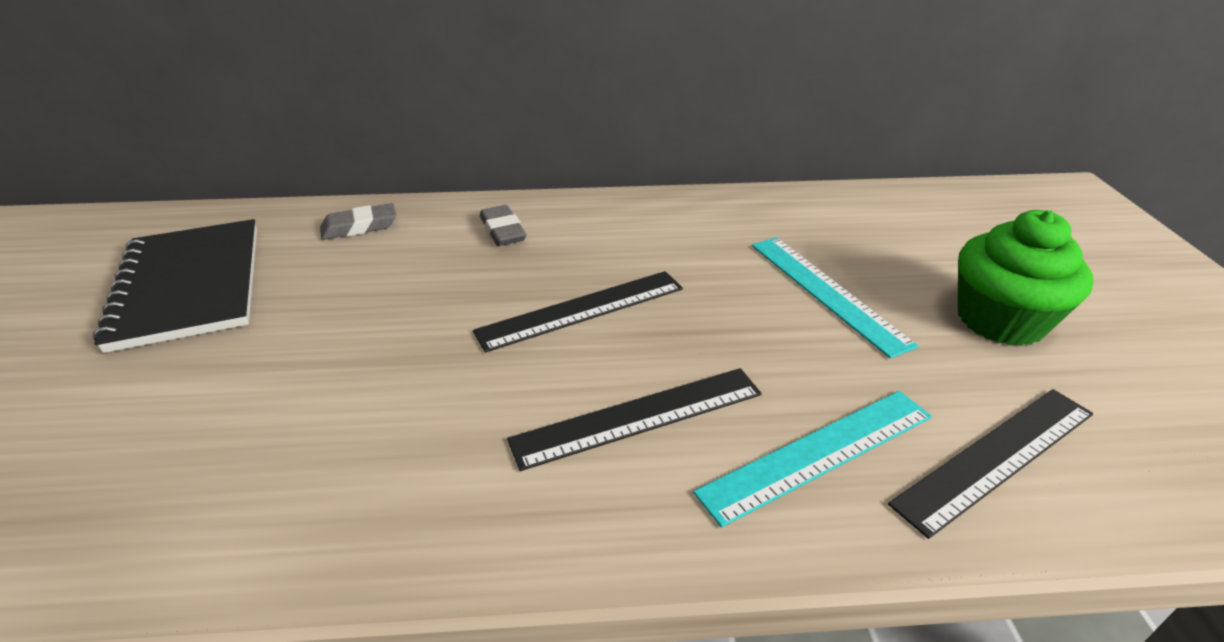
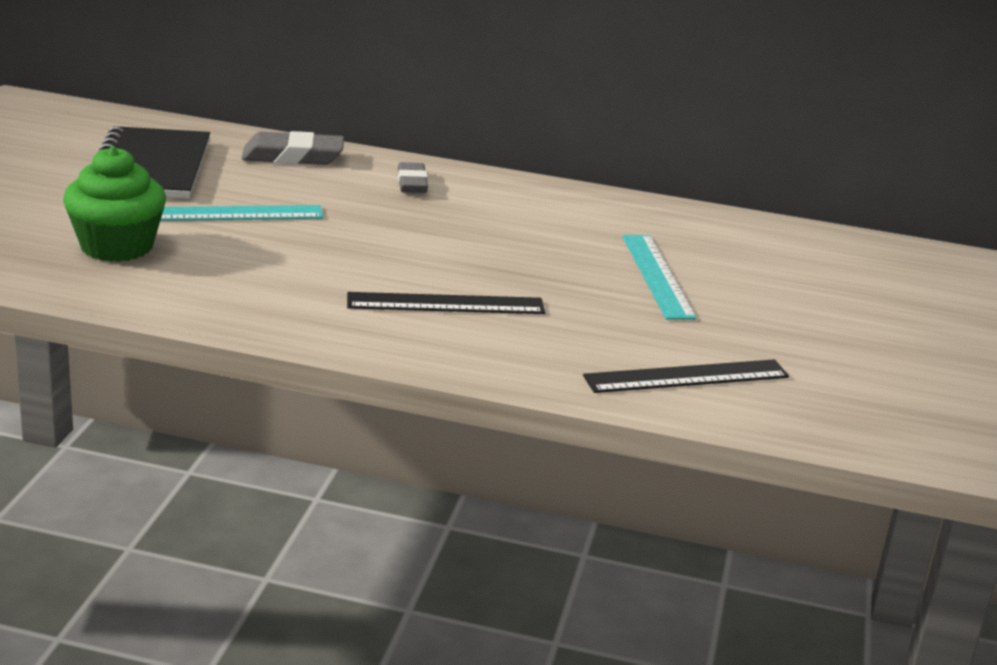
camera: 15 degrees right, 10 degrees down
grey eraser [320,203,396,240] -> grey eraser [241,131,344,165], size x1.50
black ruler [473,271,683,352] -> none
turquoise ruler [693,391,932,527] -> turquoise ruler moved to [160,205,323,221]
green cupcake [958,210,1094,346] -> green cupcake moved to [63,147,166,262]

